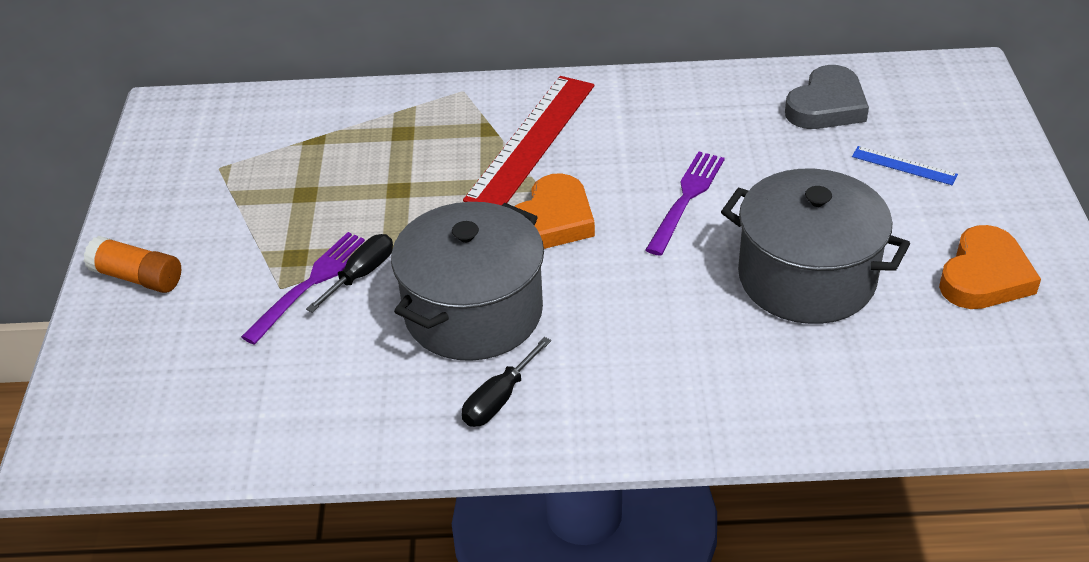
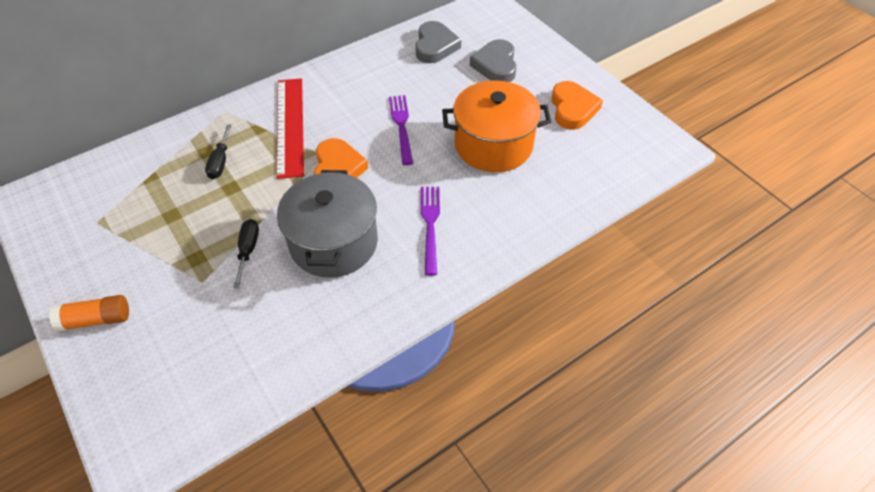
camera: 35 degrees left, 10 degrees up
purple fork [241,232,365,345] -> purple fork moved to [421,187,440,276]
black screwdriver [462,337,551,427] -> black screwdriver moved to [205,124,232,179]
grey pot [721,169,910,324] -> orange pot [442,80,551,172]
blue ruler [852,146,958,185] -> grey heart [470,39,517,82]

